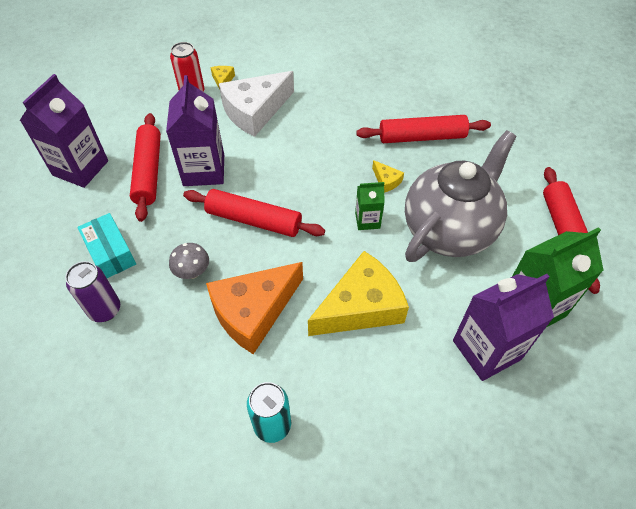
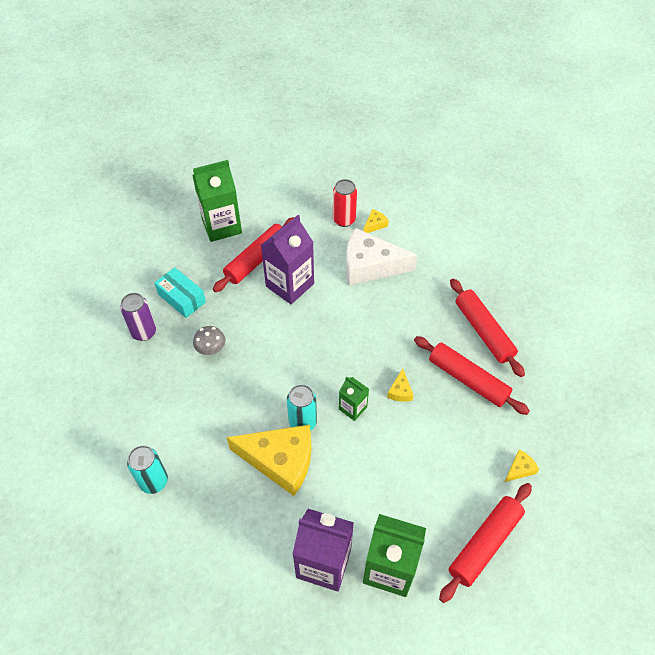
camera: 45 degrees right, 0 degrees up
purple carton [20,74,108,188] -> green carton [193,160,242,242]
turquoise box [77,213,136,278] -> turquoise box turned 60 degrees counterclockwise [154,267,206,318]
red rolling pin [183,189,325,237] -> red rolling pin moved to [450,278,525,377]
orange cheese [206,262,303,354] -> none
grey teapot [405,130,517,262] -> none
none -> turquoise can [287,384,317,431]
none -> yellow cheese [505,449,539,482]

